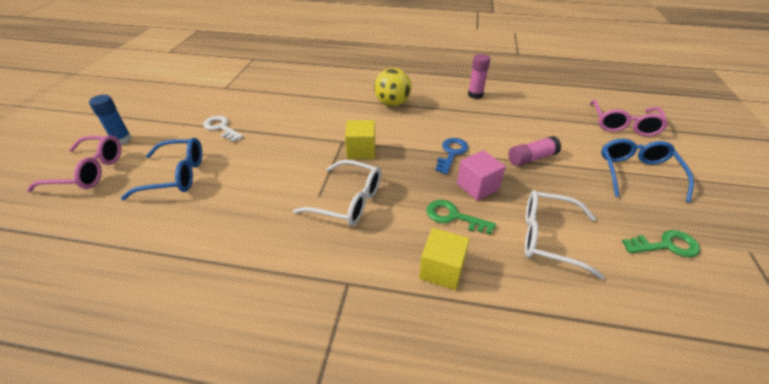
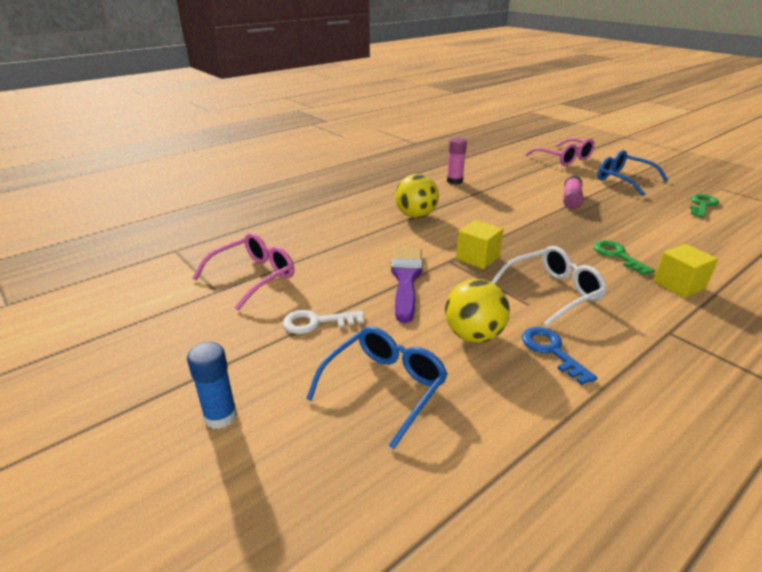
camera: 50 degrees left, 10 degrees down
pink glasses [27,135,121,192] -> pink glasses moved to [193,233,294,310]
green key [426,200,496,235] -> green key turned 90 degrees clockwise [594,240,655,275]
blue key [435,138,469,174] -> blue key moved to [522,327,597,385]
pink cube [457,150,506,201] -> none
white glasses [525,190,605,280] -> none
none -> purple brush [391,248,423,323]
none -> yellow ball [445,279,510,343]

